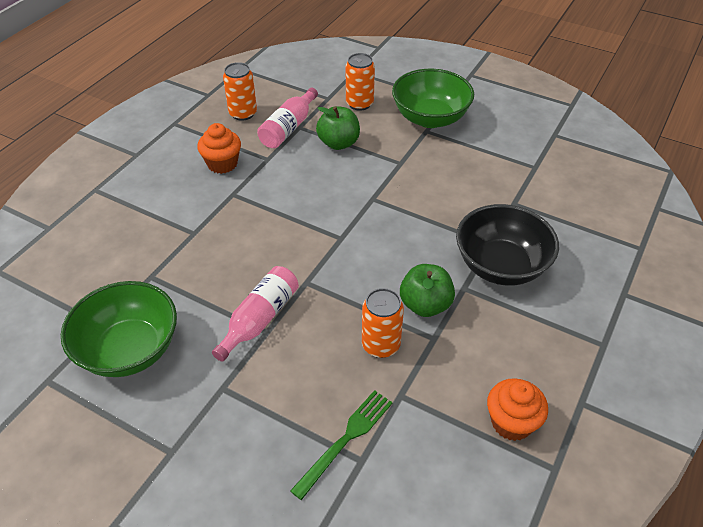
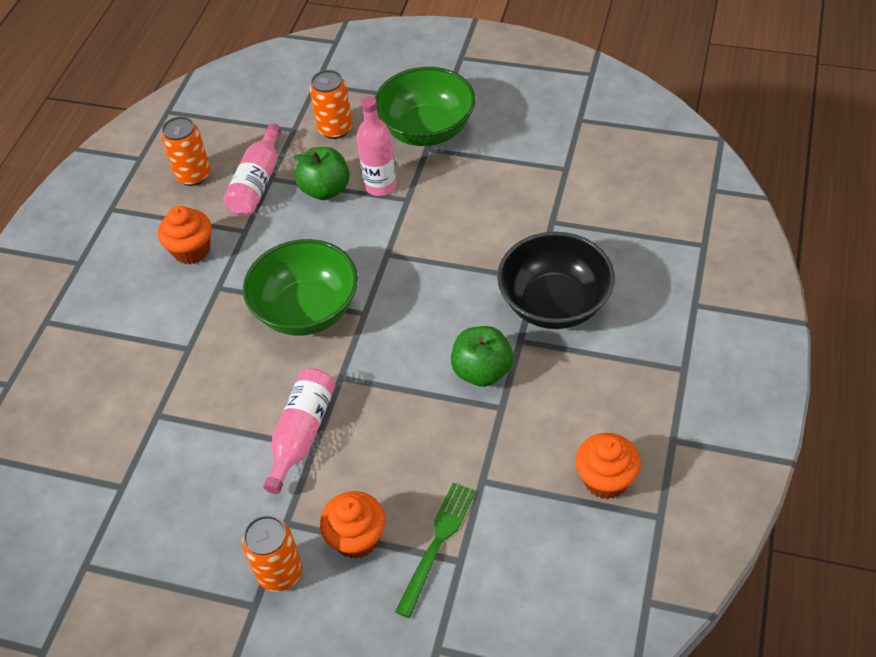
camera: 10 degrees left, 5 degrees up
green bowl [61,281,177,377] -> green bowl moved to [243,239,358,336]
orange can [362,288,404,358] -> orange can moved to [242,515,303,592]
none -> orange cupcake [320,491,386,559]
none -> pink bottle [356,96,397,196]

